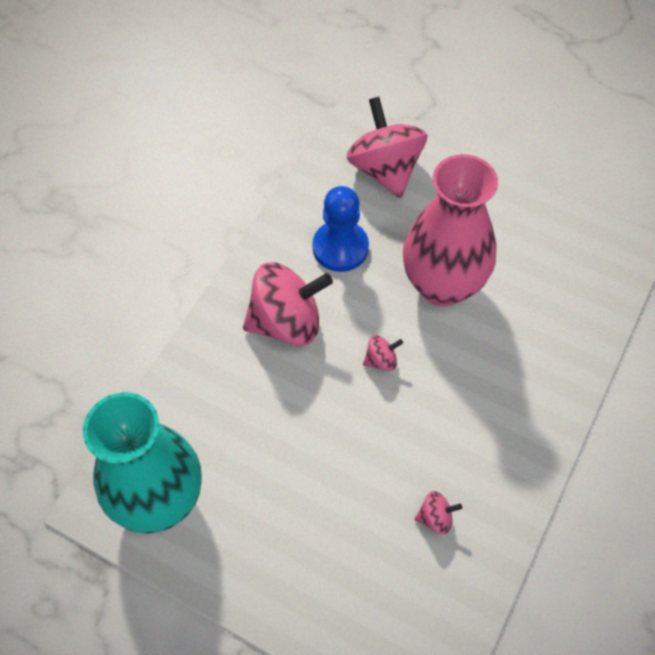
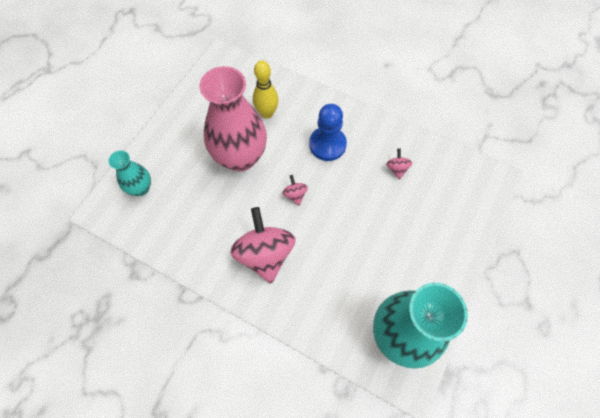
camera: 90 degrees left, 5 degrees up
blue pawn [313,186,369,272] -> blue pawn moved to [309,104,347,161]
pink spinning top [346,97,427,198] -> turquoise vase [108,150,151,196]
none -> yellow bowling pin [253,60,279,119]

